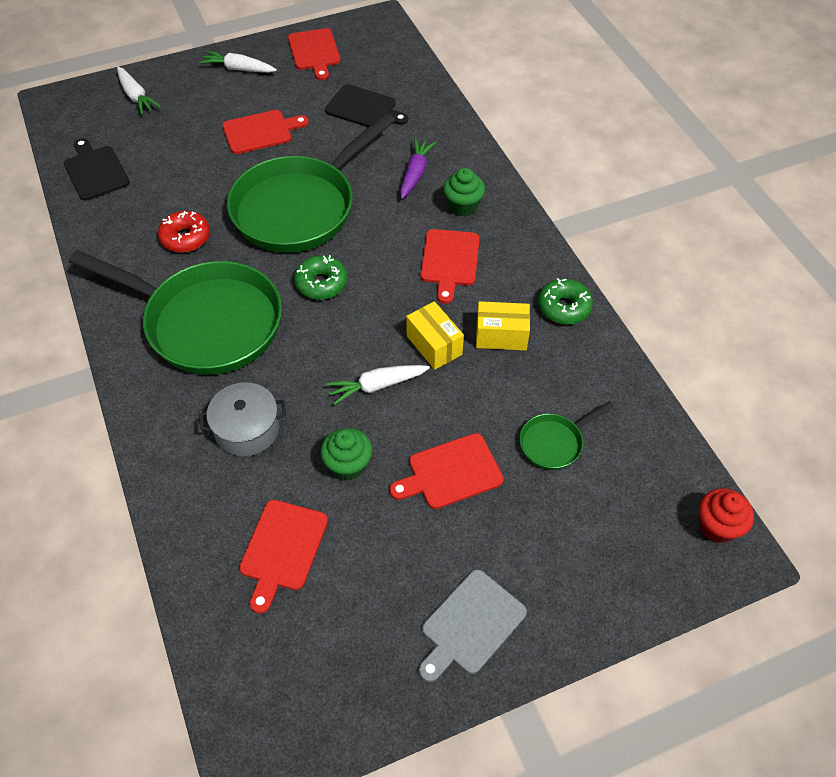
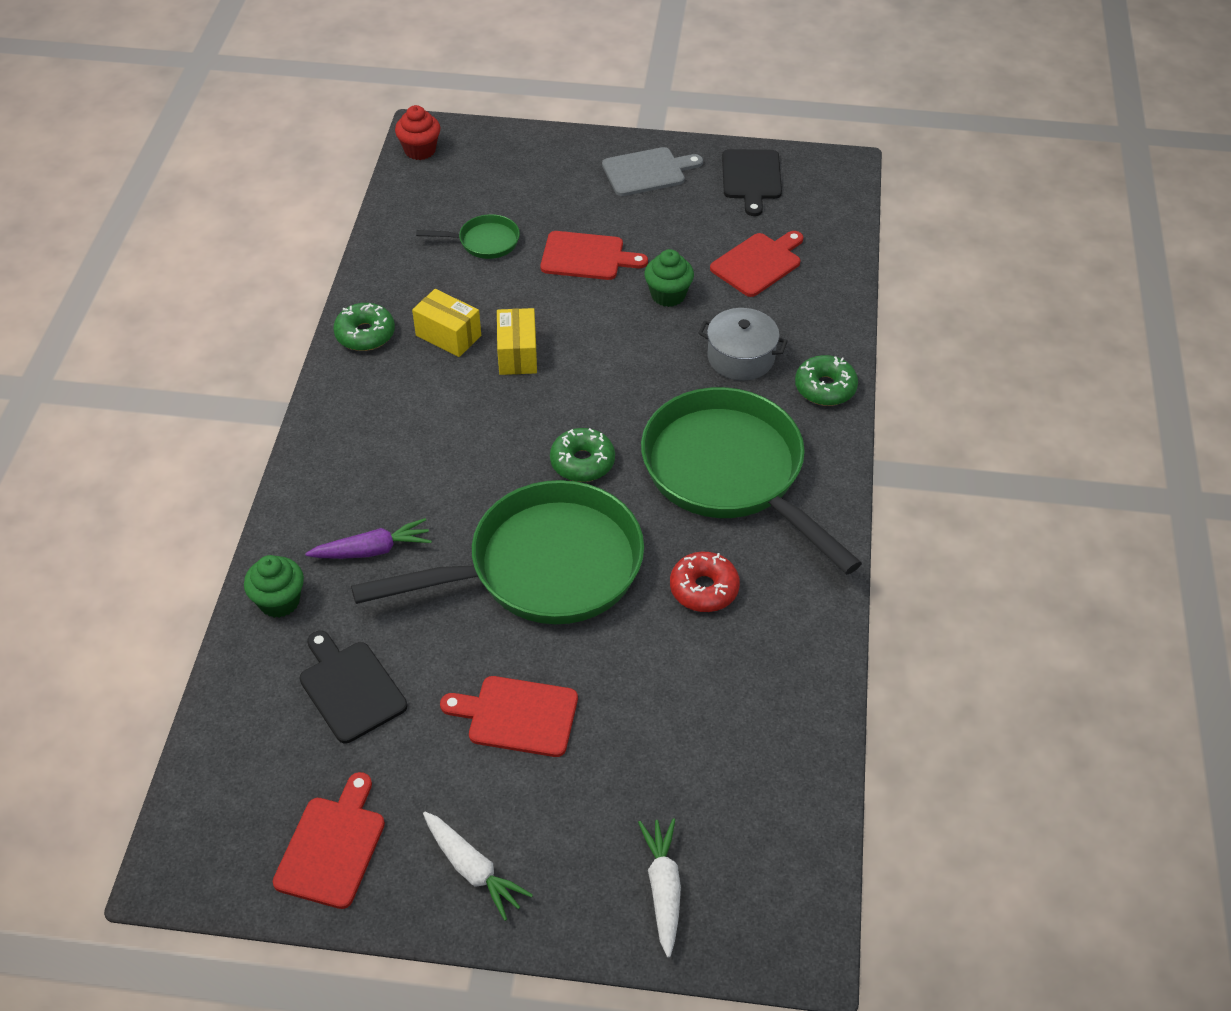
camera: 150 degrees left, 5 degrees down
black cutting board [64,138,130,201] -> black cutting board moved to [722,149,782,216]
white carrot [326,365,430,405] -> none
purple carrot [400,138,436,199] -> purple carrot turned 150 degrees counterclockwise [305,518,432,559]
red cutting board [420,229,480,304] -> none
green cupcake [443,168,485,217] -> green cupcake moved to [244,555,304,618]
none -> green donut [795,355,858,406]

